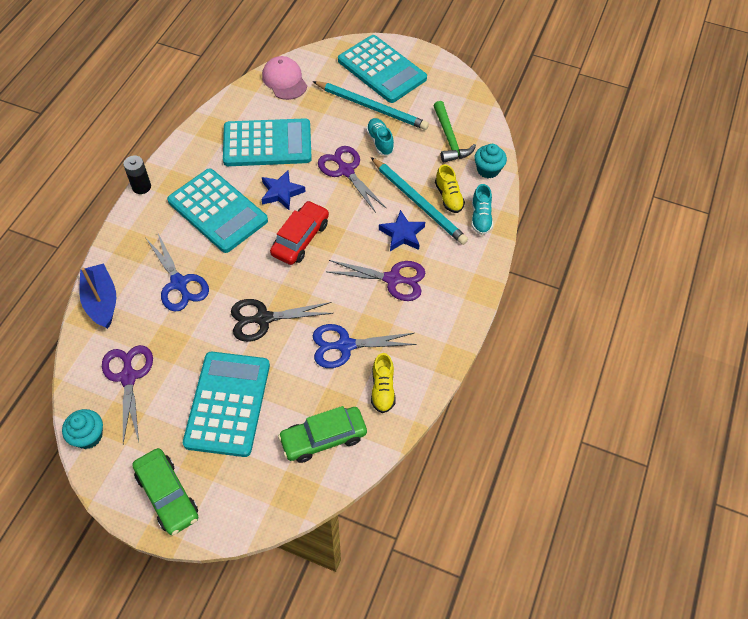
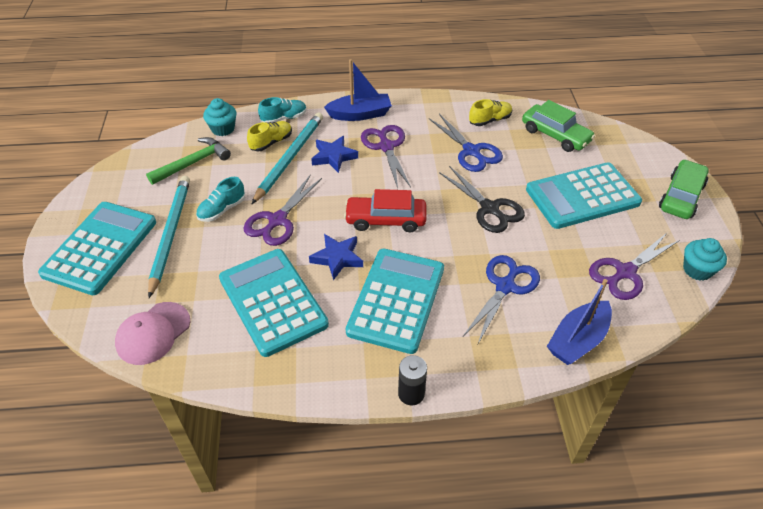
camera: 115 degrees left, 10 degrees down
none -> blue boat [324,59,392,121]

